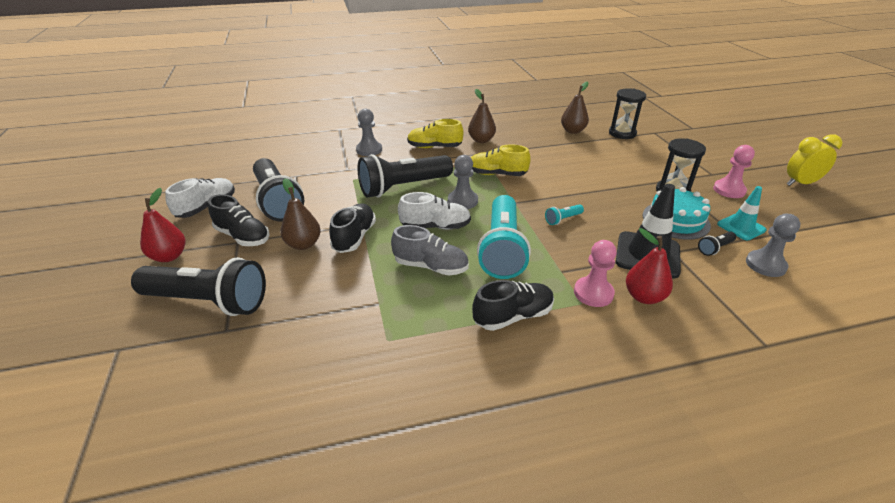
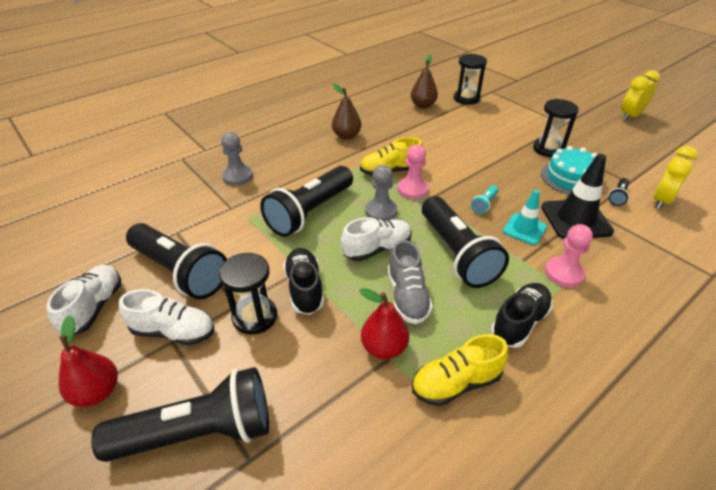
camera: 25 degrees left, 5 degrees up
black shoe [208,194,270,246] -> white shoe [119,289,214,346]
brown pear [280,178,321,250] -> black hourglass [219,253,277,335]
grey shoe [391,225,469,275] -> grey shoe turned 90 degrees clockwise [388,240,433,324]
yellow shoe [407,119,464,148] -> yellow shoe moved to [412,334,508,406]
turquoise flashlight [477,195,531,279] -> black flashlight [422,196,509,288]
red pear [626,228,673,304] -> red pear moved to [359,288,409,359]
pink pawn [713,145,755,198] -> pink pawn moved to [398,144,429,199]
turquoise traffic cone [717,186,766,240] -> turquoise traffic cone moved to [503,190,547,245]
grey pawn [746,214,801,277] -> yellow clock [653,146,698,209]

